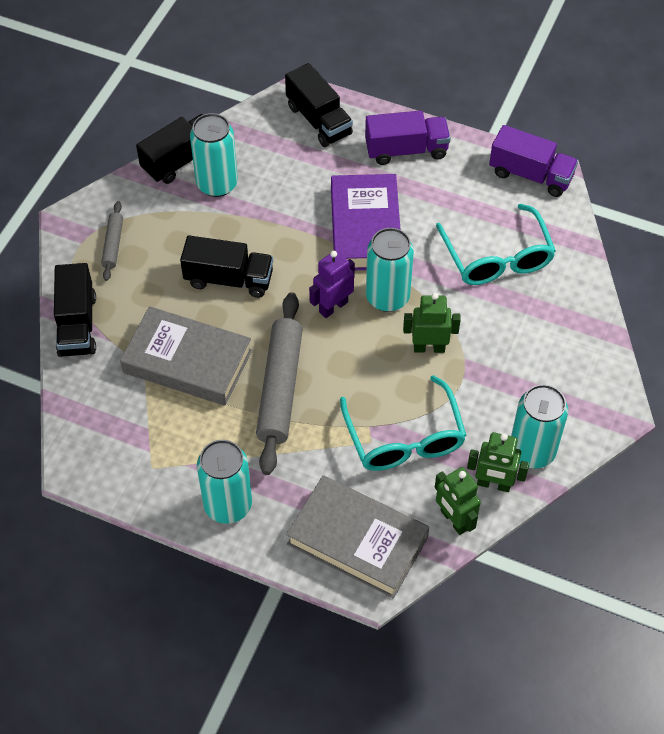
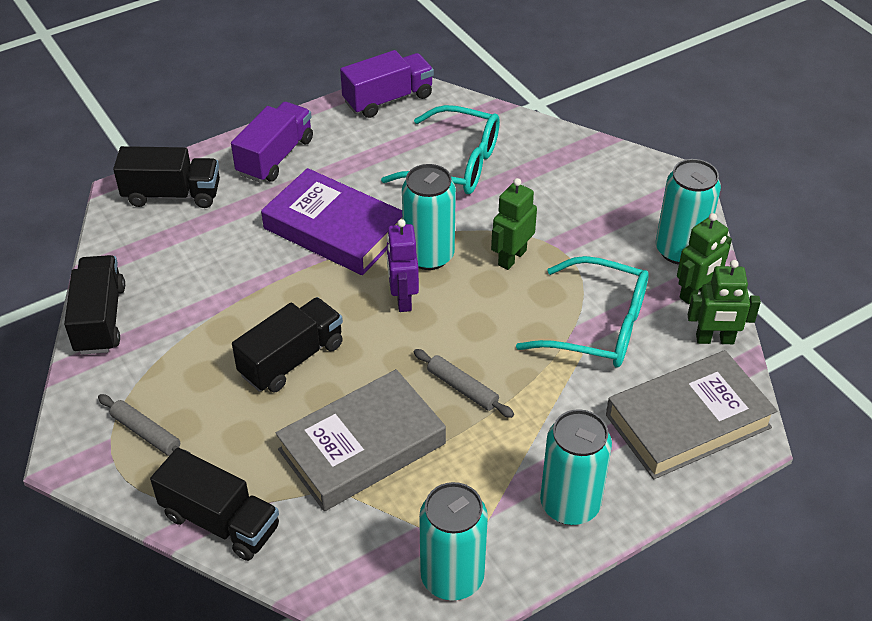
camera: 55 degrees left, 10 degrees down
turquoise can [190,113,238,197] -> turquoise can moved to [419,482,488,601]
grey rolling pin [256,292,303,475] -> grey rolling pin [414,349,514,418], size x0.50

